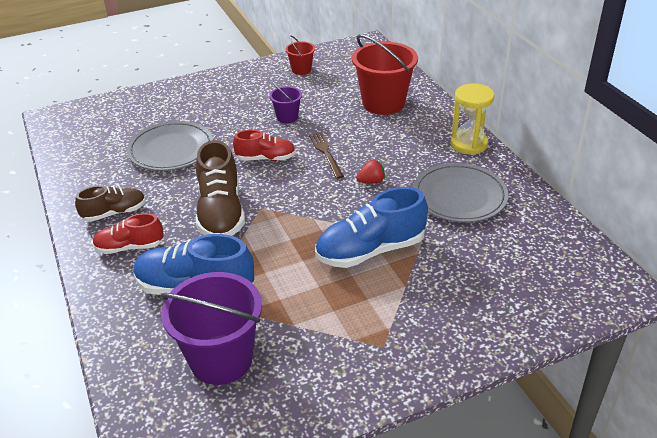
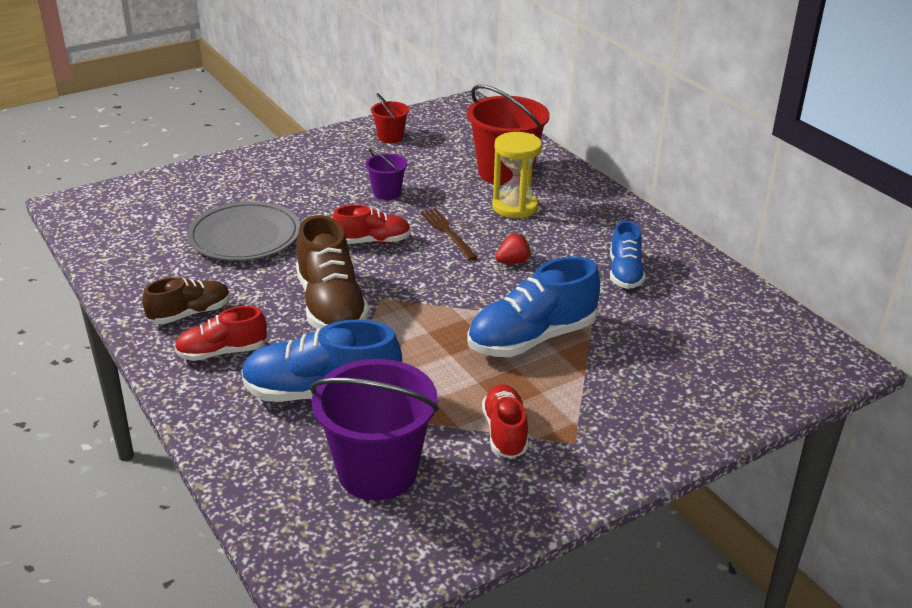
camera: 10 degrees left, 5 degrees down
grey plate [413,163,509,222] -> blue shoe [610,221,645,289]
yellow hourglass [451,83,495,155] -> yellow hourglass moved to [492,132,542,219]
none -> red shoe [482,384,529,459]

